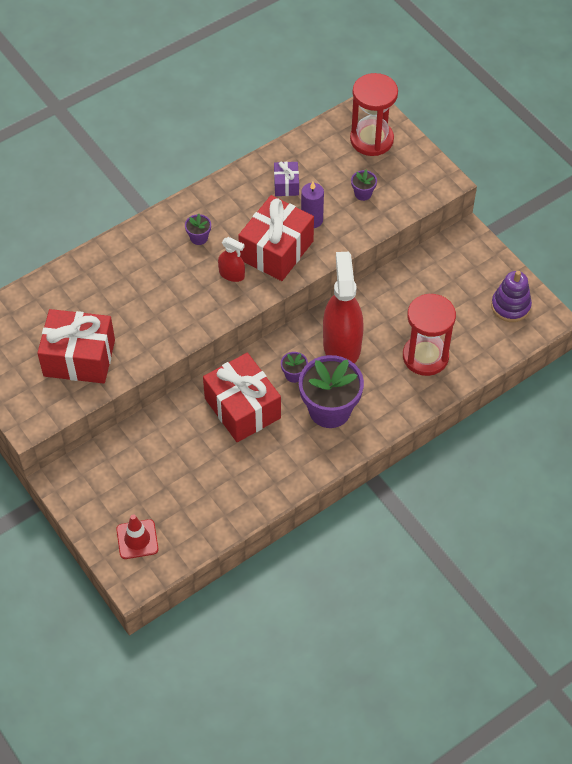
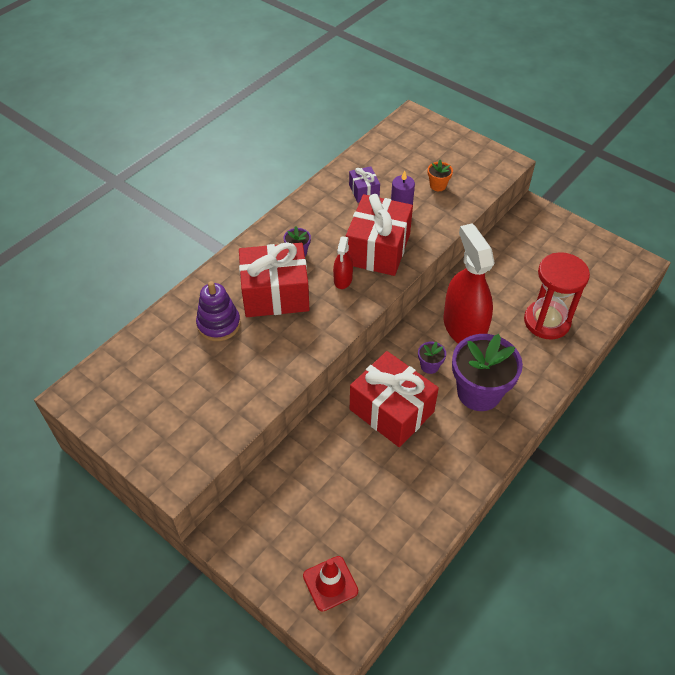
camera: 15 degrees left, 5 degrees down
red gift [37,309,115,384] -> red gift moved to [239,242,309,317]
red spray bottle [218,237,245,282] -> red spray bottle turned 90 degrees clockwise [333,236,353,289]
red hourglass [350,73,398,156] -> none
purple flower pot [351,170,377,201] -> orange flower pot [428,160,453,191]
purple stacking toy [491,271,532,322] -> purple stacking toy moved to [196,281,241,341]

